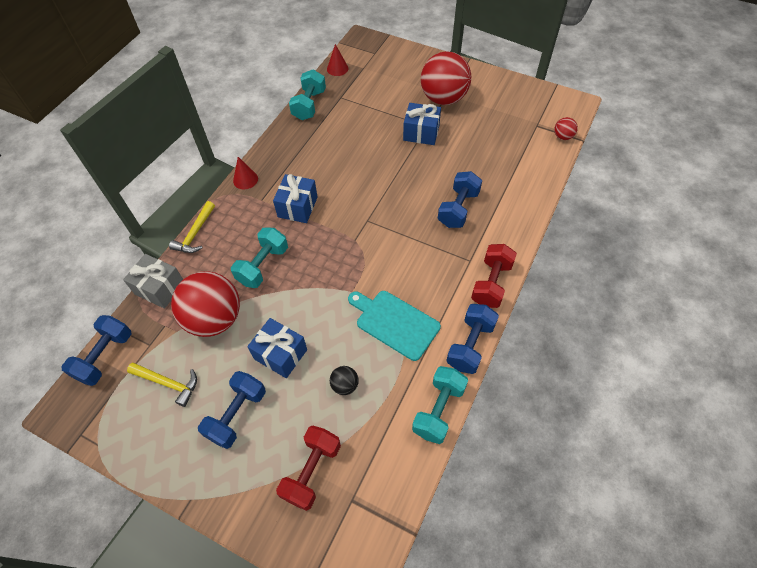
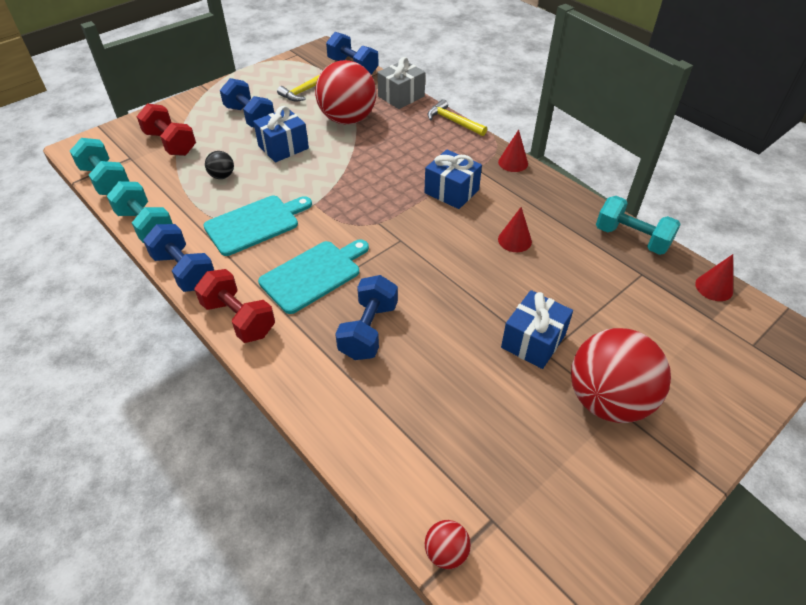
camera: 110 degrees right, 10 degrees down
turquoise dumbbell [231,227,288,288] -> turquoise dumbbell moved to [70,138,129,195]
blue dumbbell [438,171,482,228] -> blue dumbbell turned 60 degrees clockwise [335,275,398,360]
none -> turquoise cutting board [258,239,369,314]
none -> red cone [498,207,532,252]

